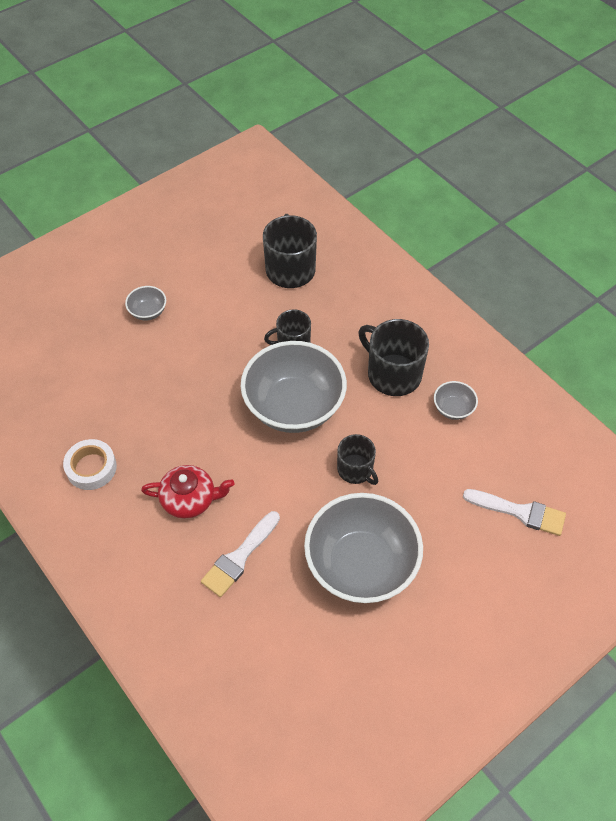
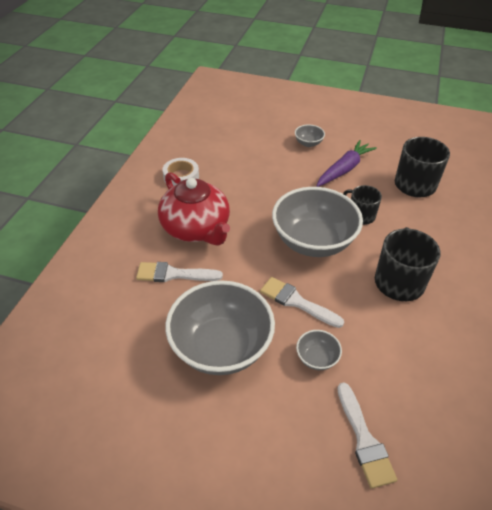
camera: 55 degrees right, 10 degrees down
red teapot [141,465,234,519] -> red teapot [158,172,230,246], size x1.63
black mug [337,434,378,485] -> white brush [260,277,344,328]
grey bowl [434,381,478,420] -> grey bowl moved to [296,330,342,370]
none -> purple carrot [316,140,377,187]

